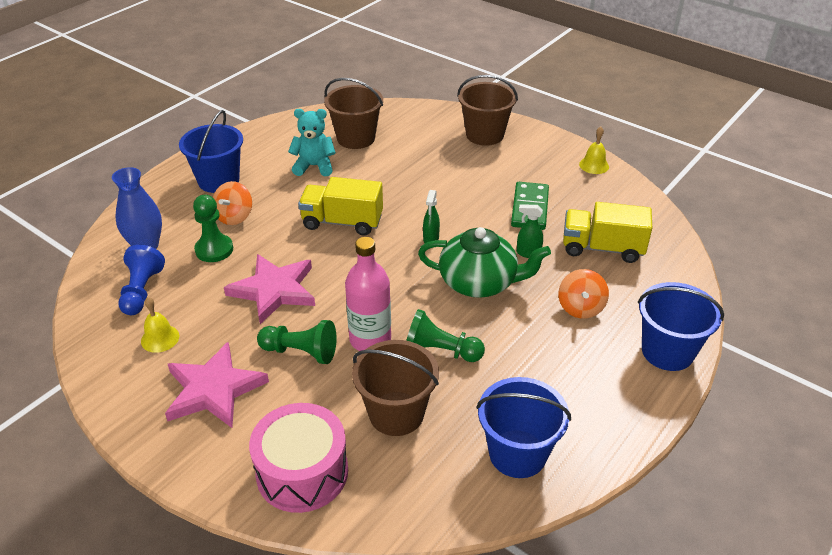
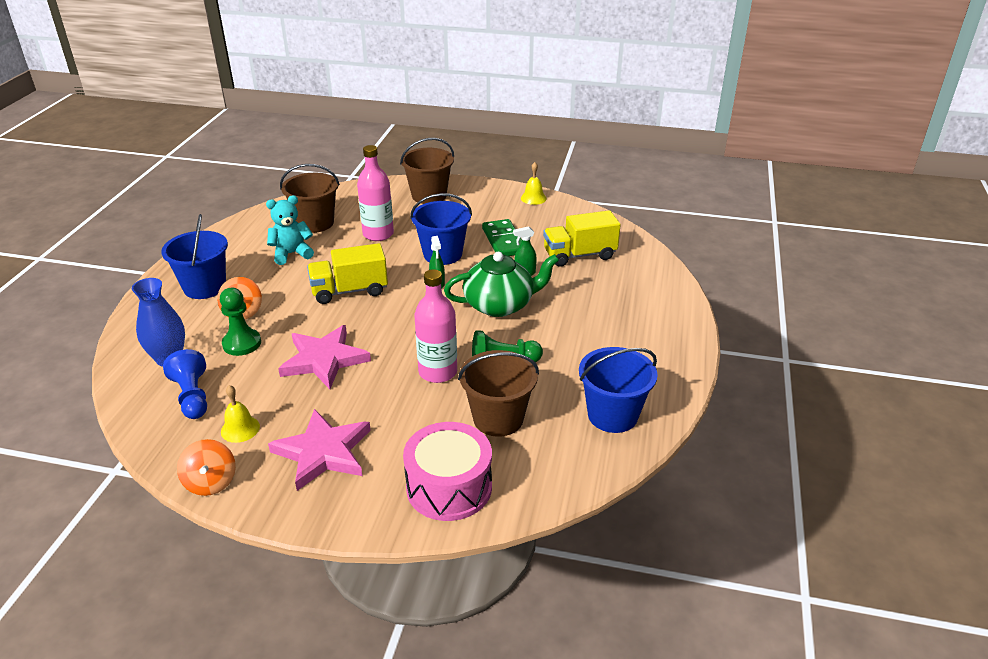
camera: 25 degrees left, 5 degrees down
green pawn [257,320,337,364] -> none
orange spinning top [559,269,609,318] -> orange spinning top moved to [177,439,236,496]
blue bucket [638,282,724,371] -> blue bucket moved to [410,193,472,265]
none -> pink bottle [357,145,394,241]

